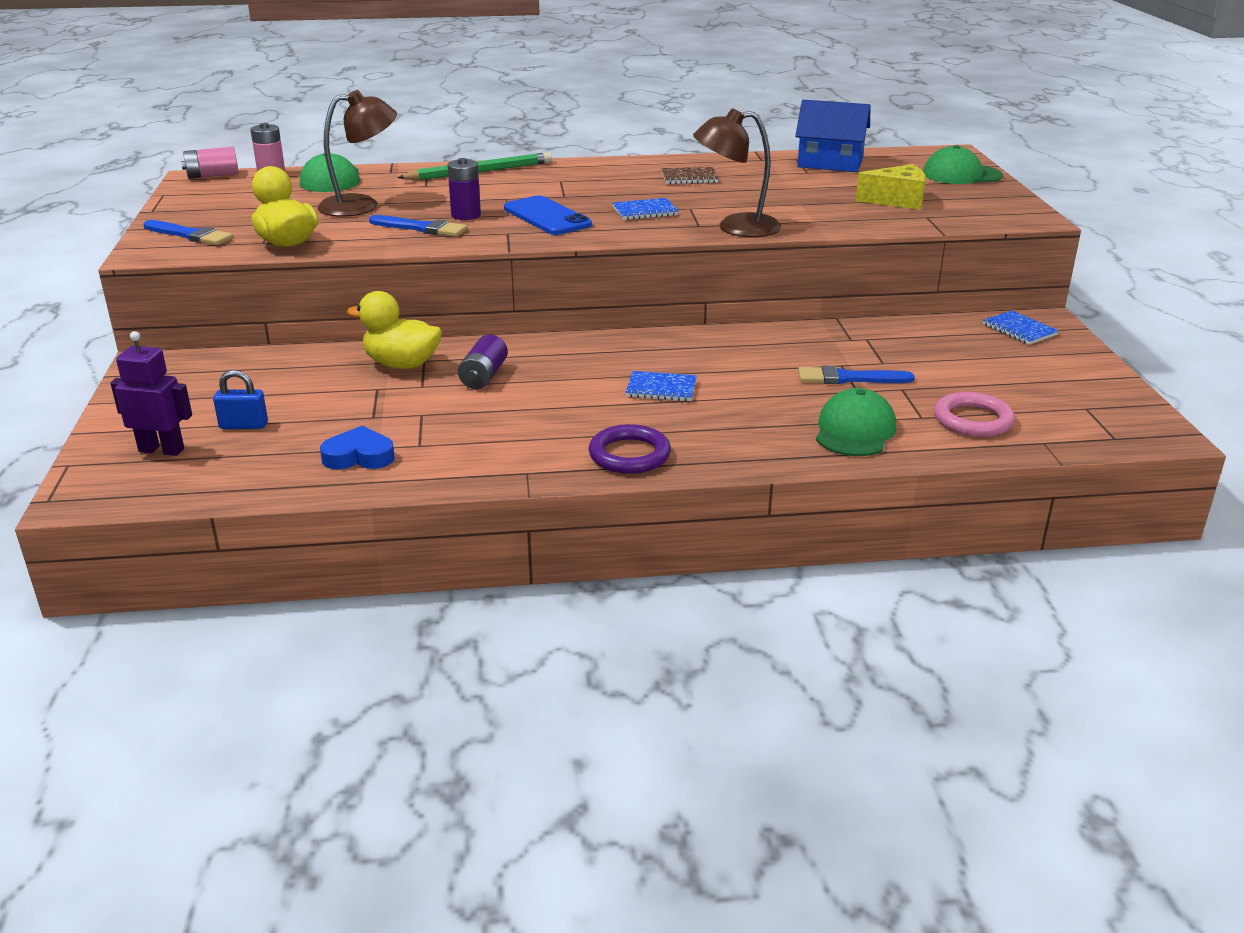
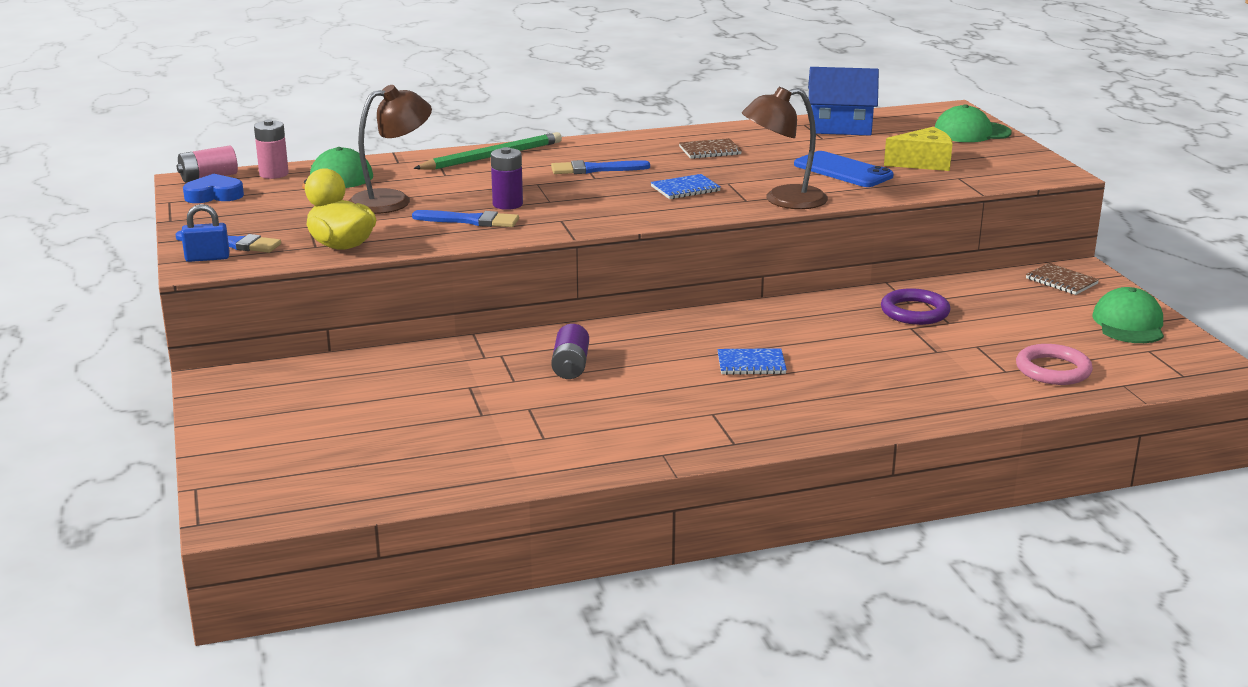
camera: 10 degrees left, 5 degrees down
purple robot [110,331,192,456] -> none
blue padlock [213,370,268,429] -> blue padlock moved to [181,204,230,262]
blue heart [320,426,395,469] -> blue heart moved to [183,174,244,203]
yellow duck [347,291,442,369] -> none
blue phone [504,195,592,235] -> blue phone moved to [794,151,894,187]
purple ring [589,424,671,474] -> purple ring moved to [881,288,950,325]
blue brush [798,366,915,384] -> blue brush moved to [551,160,650,174]
green cap [816,388,896,456] -> green cap moved to [1093,287,1164,343]
blue notebook [983,310,1059,345] -> brown notebook [1026,263,1099,295]

